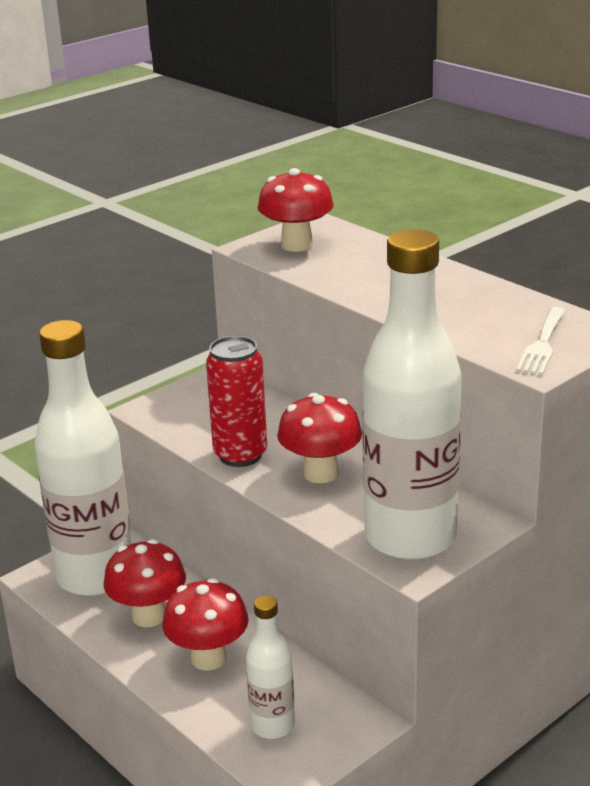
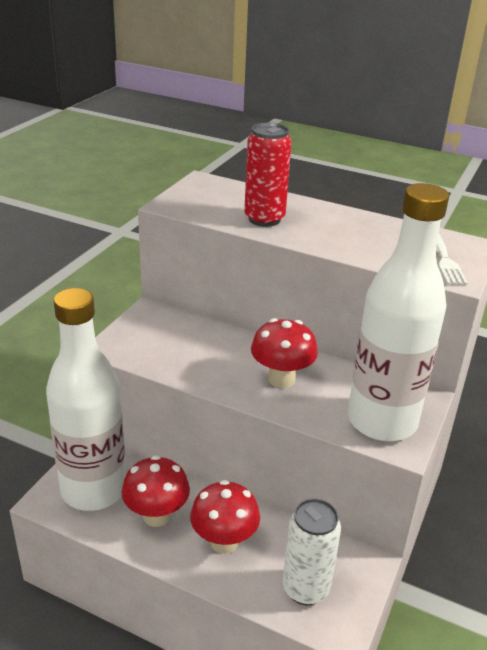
camera: 25 degrees left, 5 degrees up
red can [206,336,267,467] -> red can moved to [244,122,292,227]
white bottle [246,595,295,739] -> white can [282,498,341,605]
red mushroom [258,168,334,252] -> none

